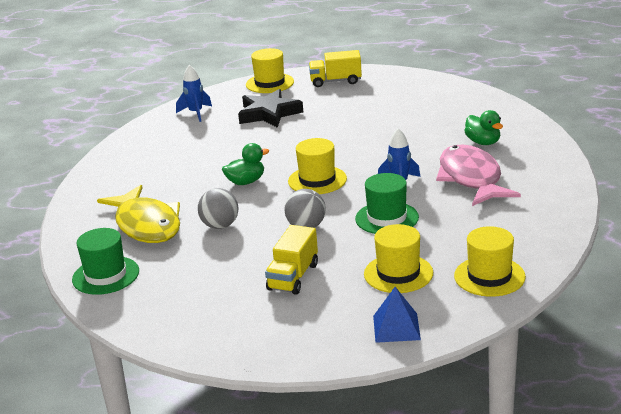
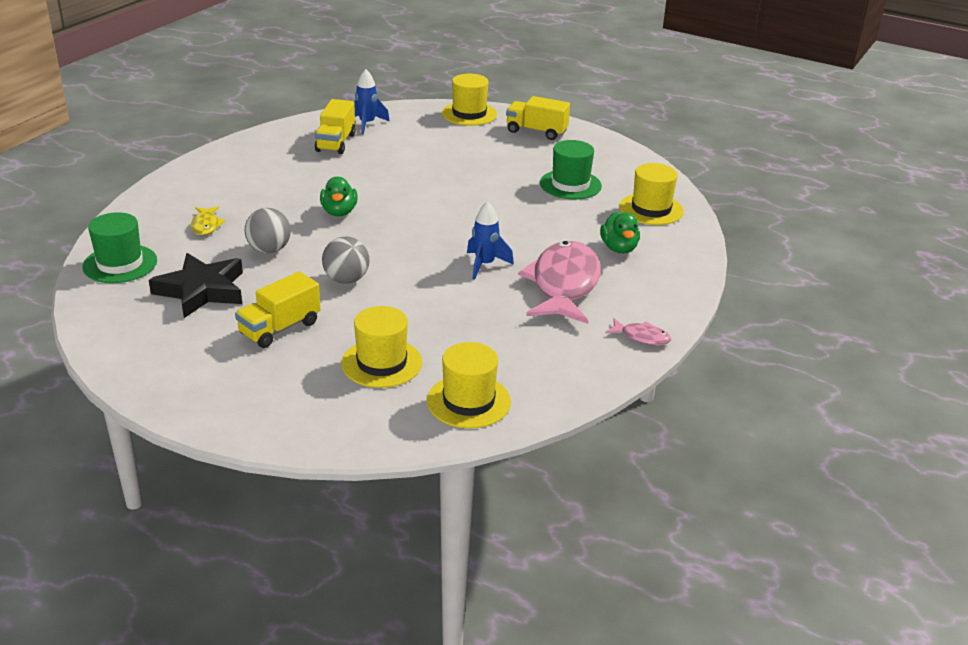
camera: 20 degrees right, 5 degrees up
yellow fish [97,185,180,243] -> yellow fish [191,206,225,235], size x0.43
green duck [222,143,269,185] -> green duck turned 90 degrees clockwise [320,177,358,216]
black star [238,89,303,128] -> black star moved to [149,253,243,318]
yellow hat [288,138,347,194] -> yellow hat moved to [619,163,684,225]
green hat [355,173,419,234] -> green hat moved to [540,140,602,200]
blue pyramid [373,287,421,343] -> none
none -> yellow truck [315,99,356,154]
none -> pink fish [605,318,671,346]

